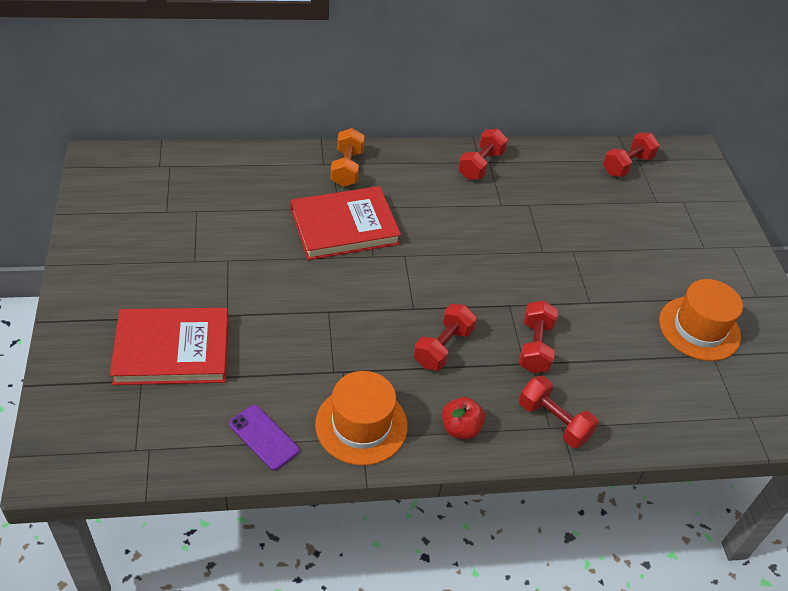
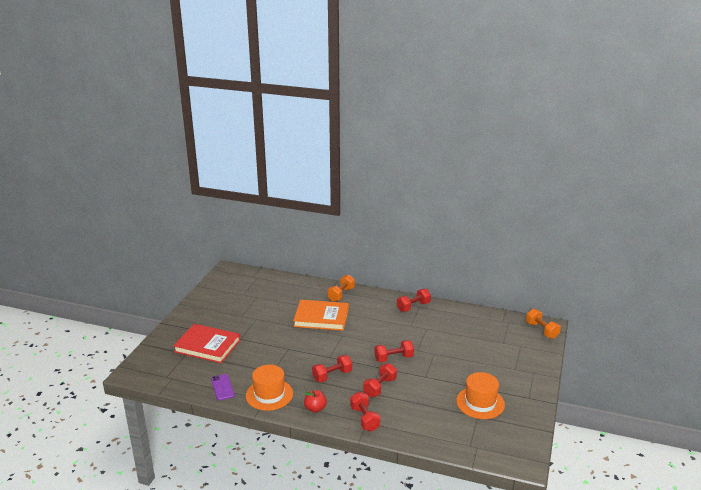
camera: 30 degrees right, 20 degrees down
red book [291,186,401,260] -> orange book [293,300,349,331]
red dumbbell [603,132,660,177] -> red dumbbell moved to [374,340,414,362]
none -> orange dumbbell [526,309,561,339]

